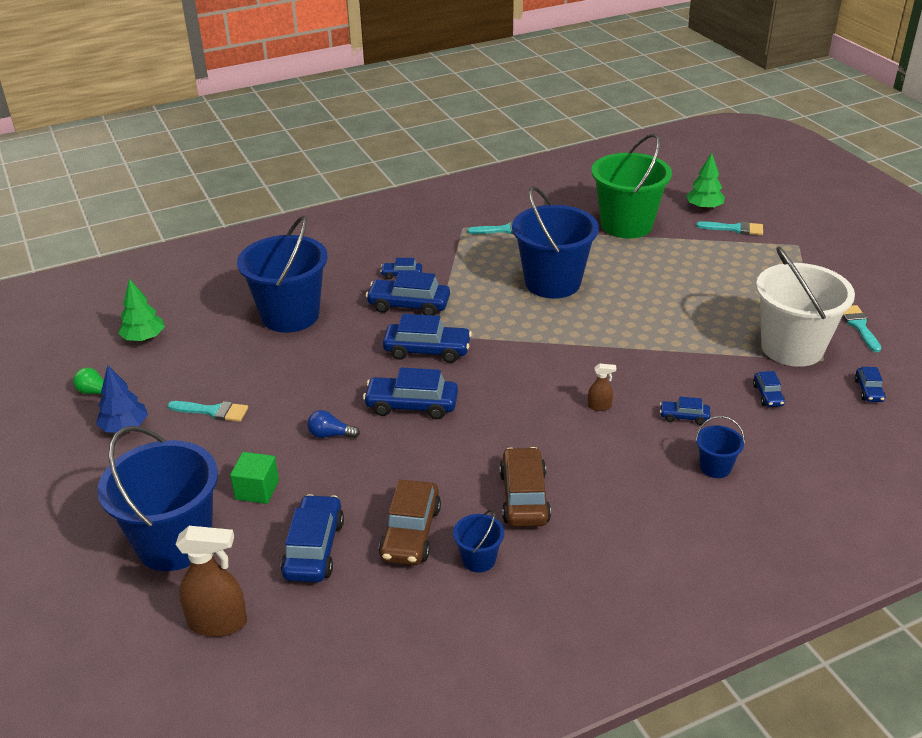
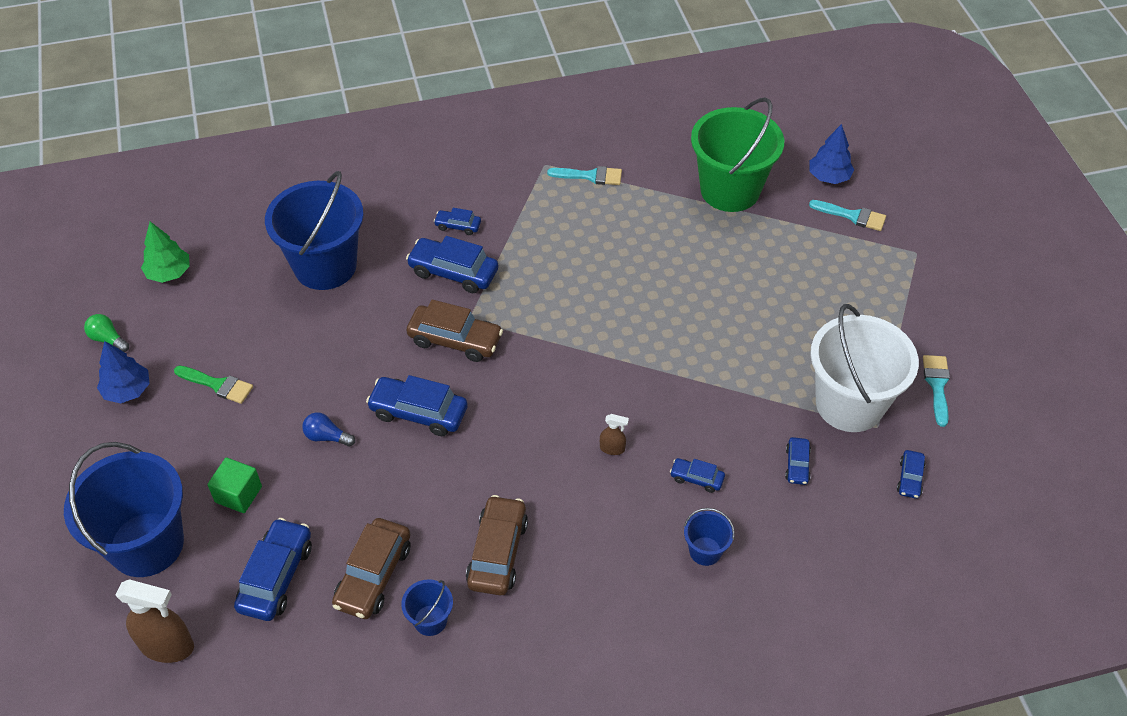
camera: 10 degrees right, 15 degrees up
turquoise brush [168,401,248,422] -> green brush [174,366,253,404]
blue car [383,314,472,363] -> brown car [406,299,503,362]
blue bucket [512,186,599,299] -> none
green tree [686,153,725,210] -> blue tree [809,124,854,184]

